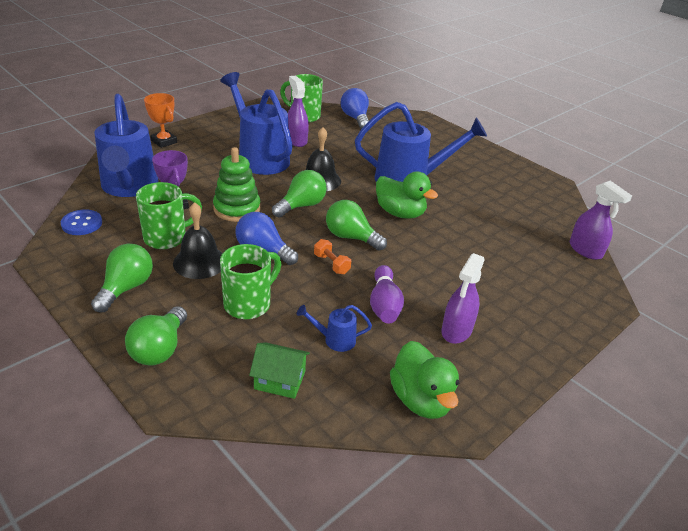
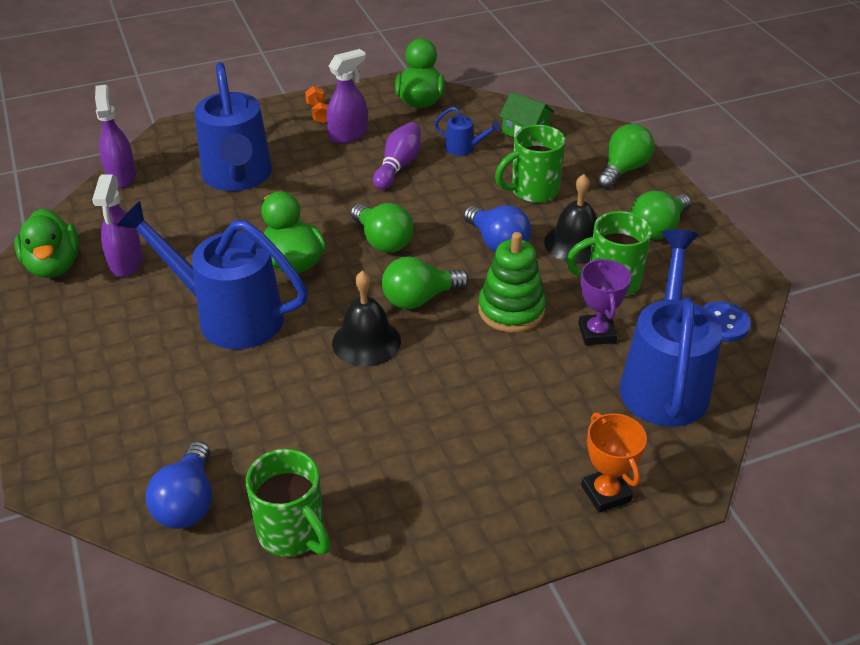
camera: 155 degrees left, 5 degrees up
blue watering can [220,72,293,175] -> blue watering can moved to [195,62,272,191]
purple spray bottle [288,76,309,147] -> purple spray bottle moved to [92,175,143,277]
orange dumbbell [314,239,351,274] -> orange dumbbell moved to [305,86,328,123]
none -> green duck [14,208,79,278]

